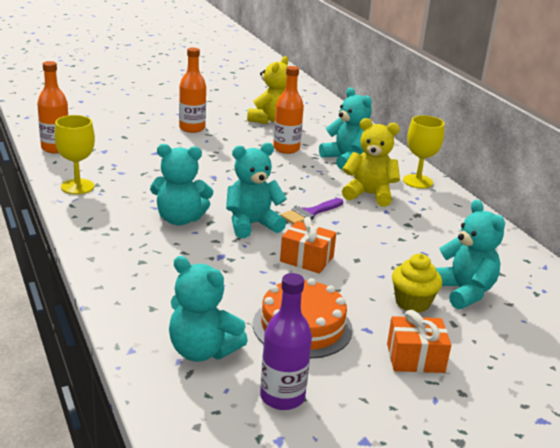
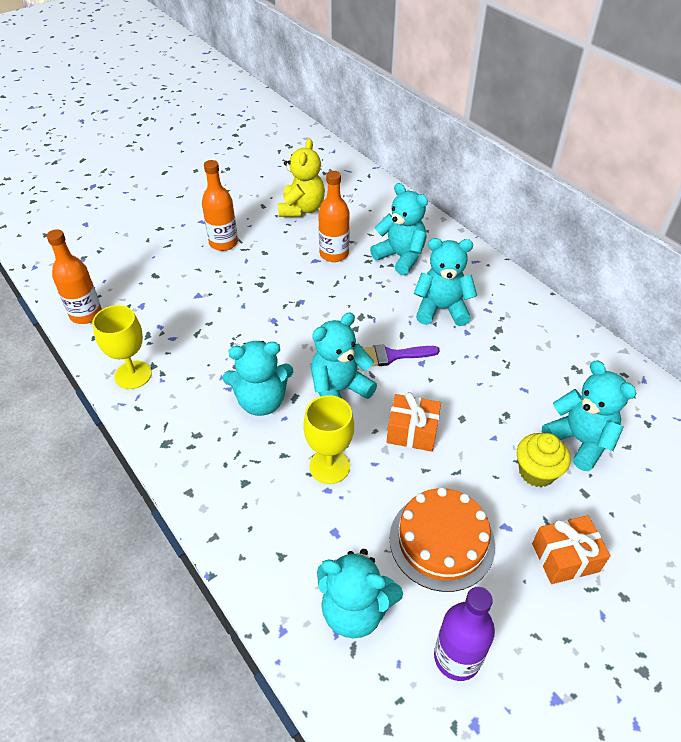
camera: 10 degrees left, 20 degrees up
purple brush [280,198,343,225] -> purple brush turned 45 degrees clockwise [363,344,440,366]
yellow teddy bear [342,118,400,207] -> turquoise teddy bear [414,238,477,326]
yellow goblet [403,115,445,188] -> yellow goblet moved to [303,395,354,484]

